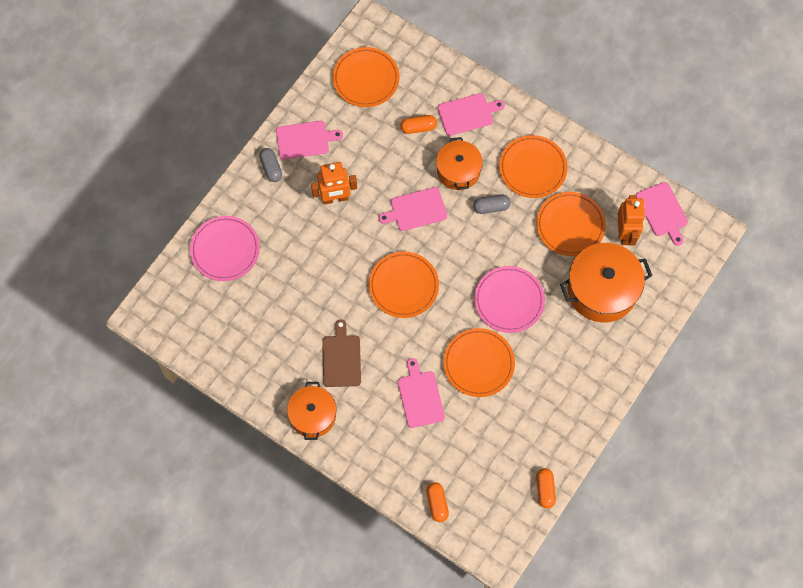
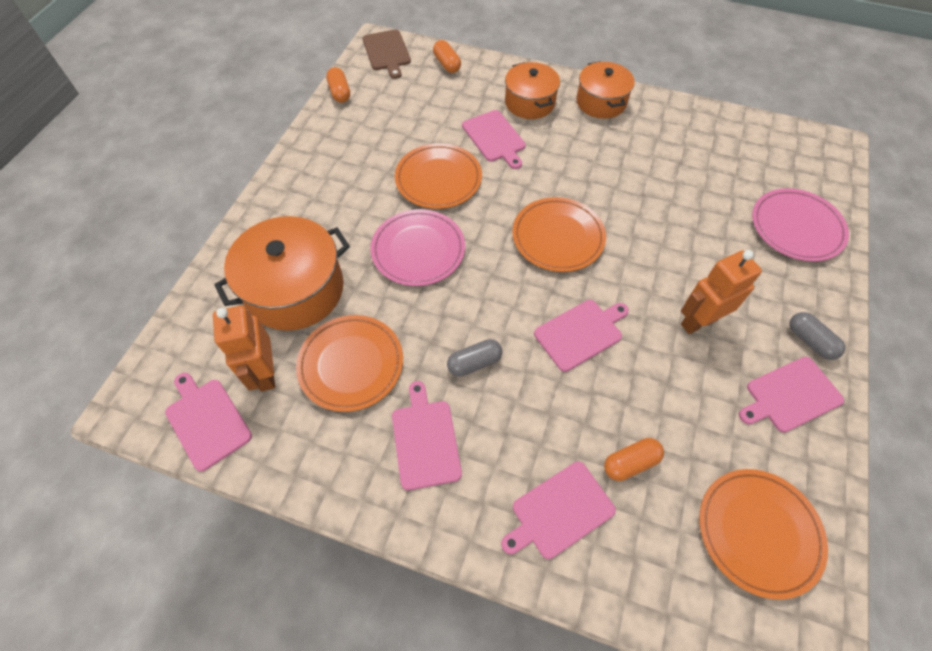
camera: 165 degrees right, 10 degrees down
brown cutting board [322,320,361,387] -> brown cutting board moved to [362,30,411,79]
orange pot [436,137,483,190] -> orange pot moved to [505,62,560,119]
orange plate [499,135,568,198] -> pink cutting board [392,381,462,490]

